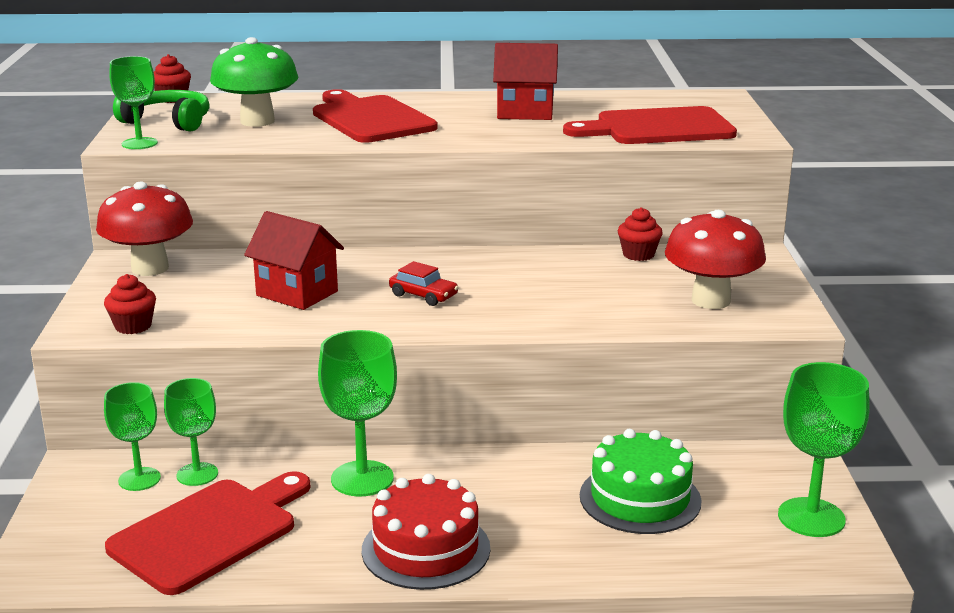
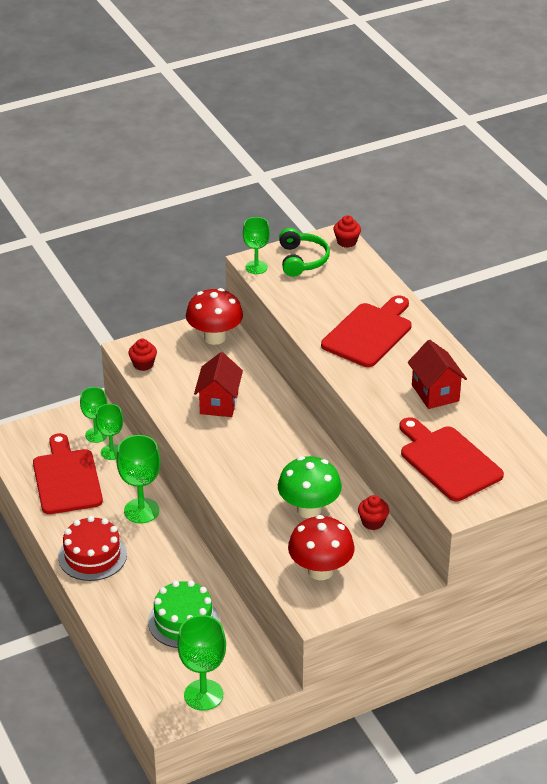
camera: 65 degrees right, 15 degrees up
red cutting board [105,471,311,595] -> red cutting board turned 120 degrees counterclockwise [33,433,103,514]
green mushroom [210,37,298,127] -> green mushroom moved to [278,456,342,518]
red car [389,261,459,306] -> none

